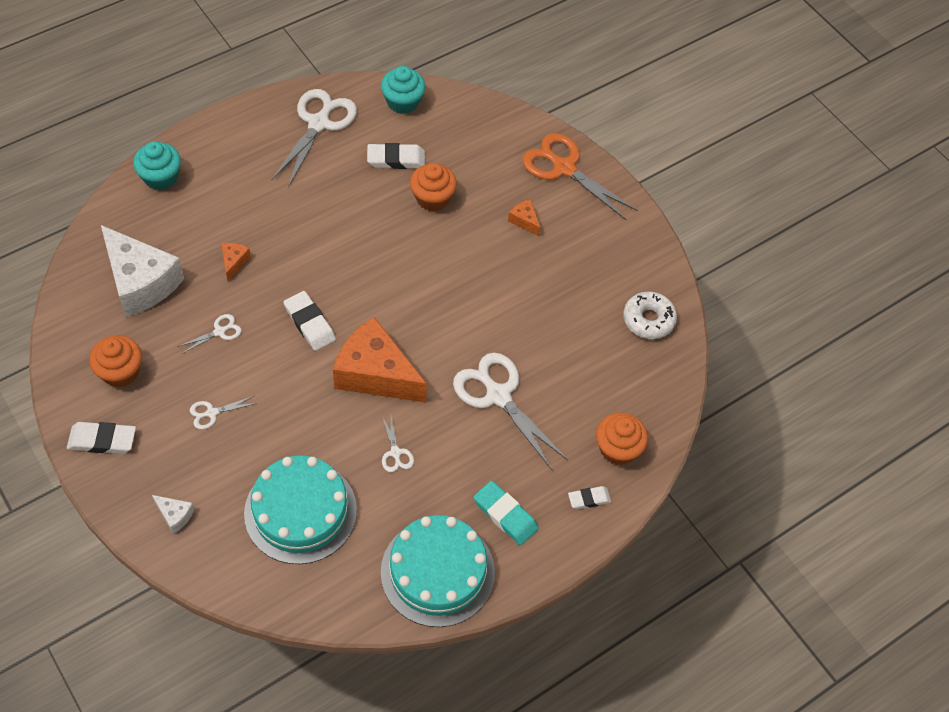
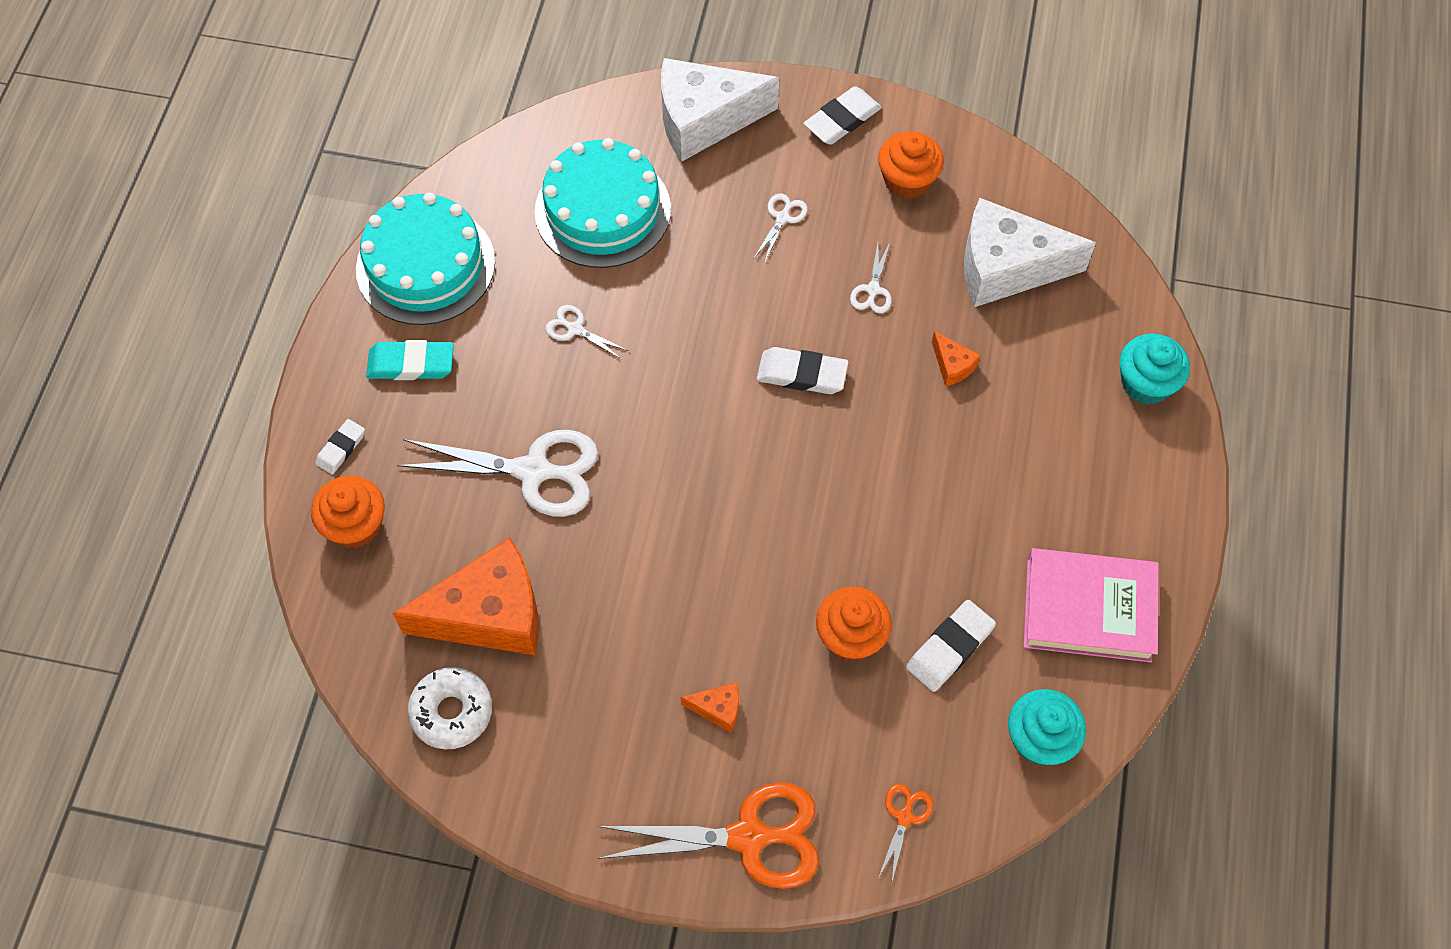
camera: 140 degrees right, 5 degrees up
white cheese [152,495,194,534] -> white cheese [661,58,779,162], size x2.40
white scissors [271,89,357,187] -> pink book [1023,548,1159,662]
orange cheese [333,317,427,402] -> orange cheese moved to [393,537,539,655]
none -> orange scissors [879,784,933,881]

